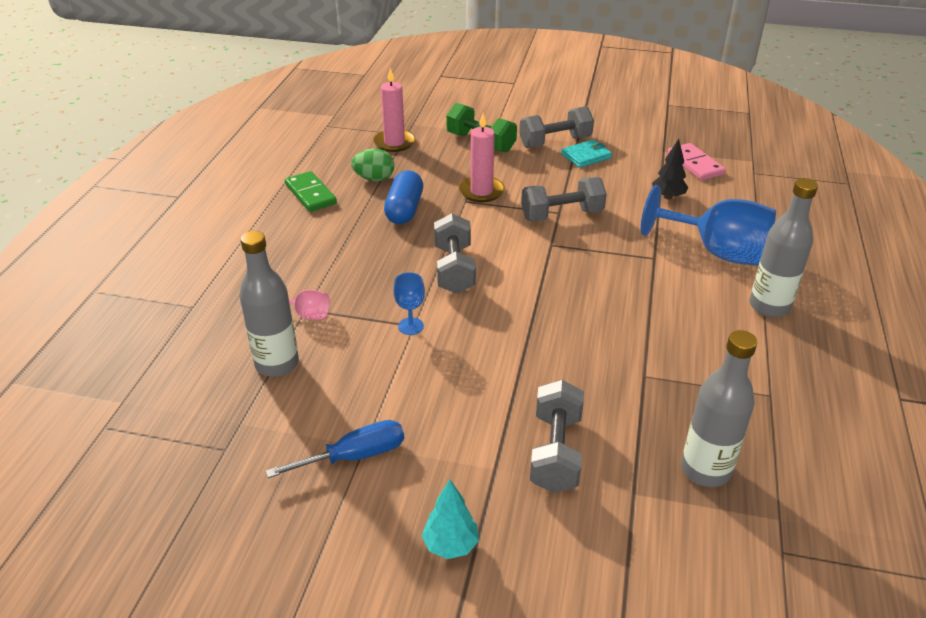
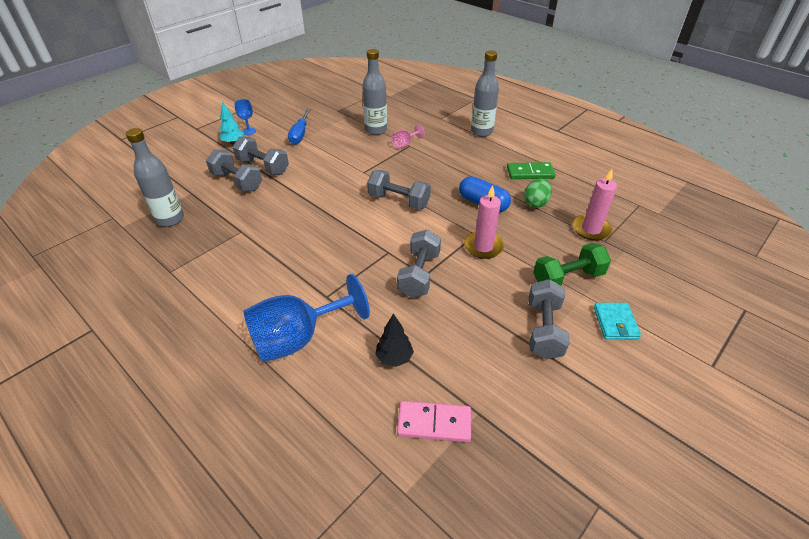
camera: 120 degrees right, 5 degrees up
blue goblet [393,272,425,335] -> blue goblet moved to [234,99,256,135]
turquoise wallet [561,140,612,168] -> turquoise wallet moved to [594,303,641,339]
grey bottle [749,178,818,317] -> grey bottle moved to [471,51,499,137]
none -> grey dumbbell [233,136,289,175]

